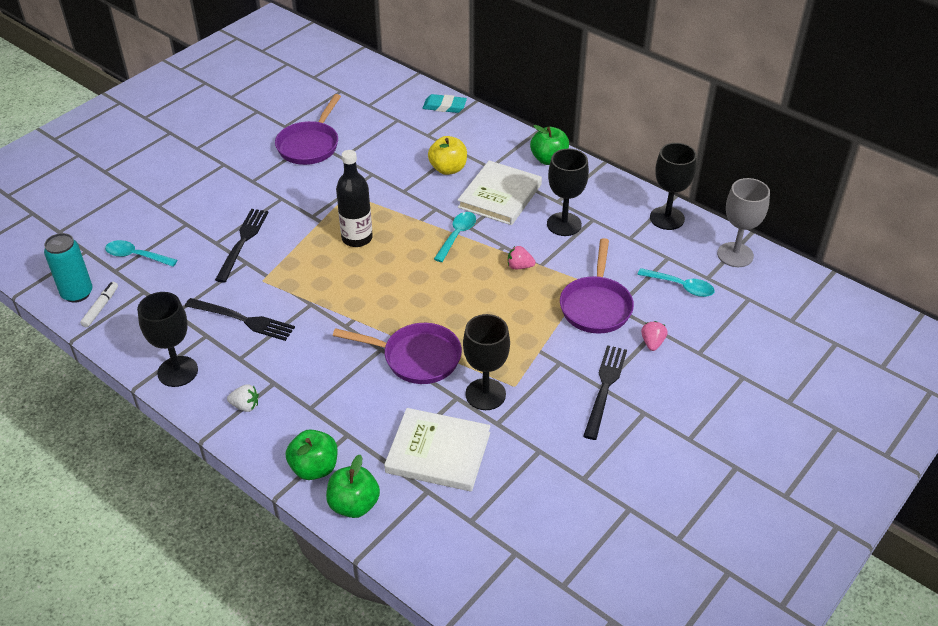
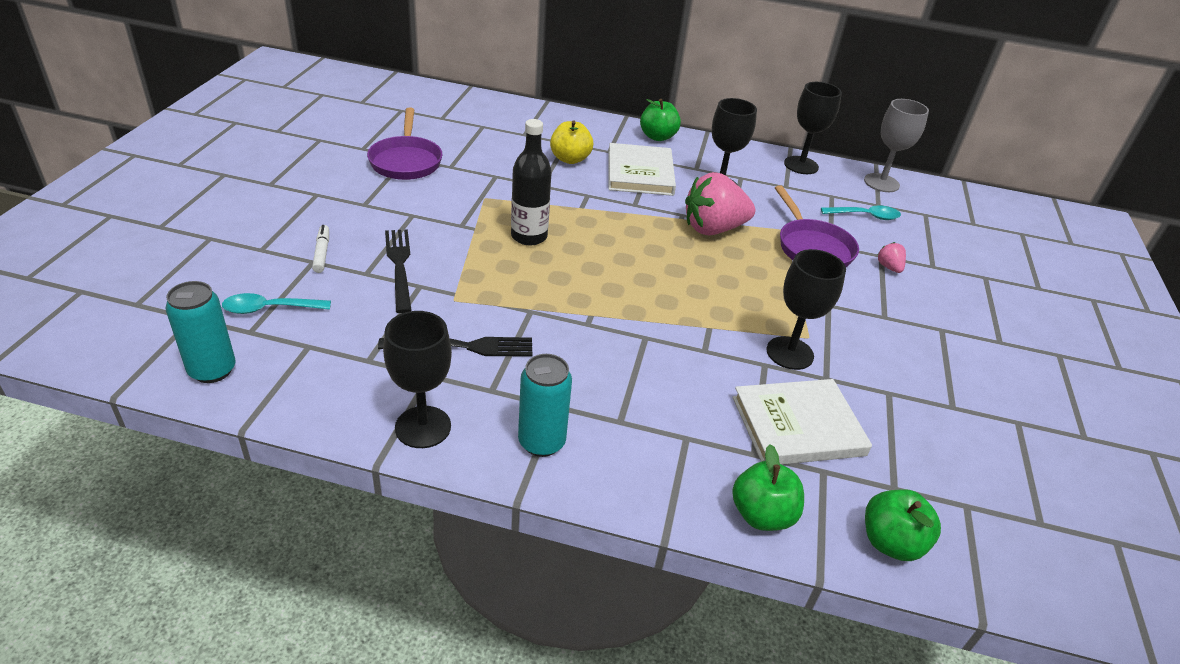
camera: 30 degrees left, 5 degrees down
white marker [80,282,118,328] -> white marker moved to [312,225,329,273]
white strawberry [227,384,259,412] -> turquoise can [518,354,572,457]
green apple [286,429,338,480] -> green apple moved to [865,489,941,561]
purple pan [333,323,462,384] -> none
turquoise eraser [423,94,467,113] -> none
turquoise spoon [434,212,476,262] -> none
pink strawberry [508,246,536,269] -> pink strawberry [685,172,755,235], size x2.33
black fork [583,345,627,440] -> none

